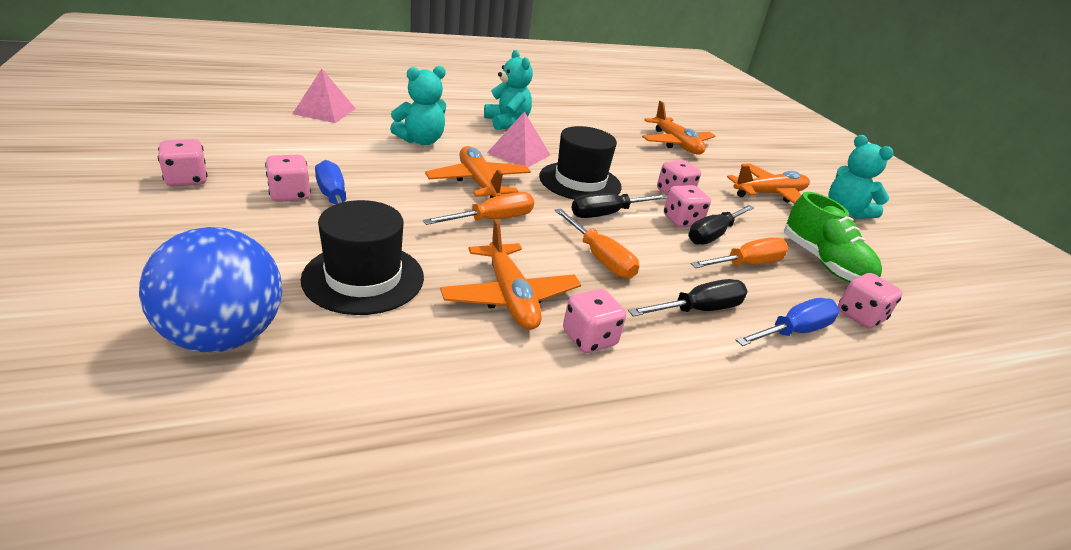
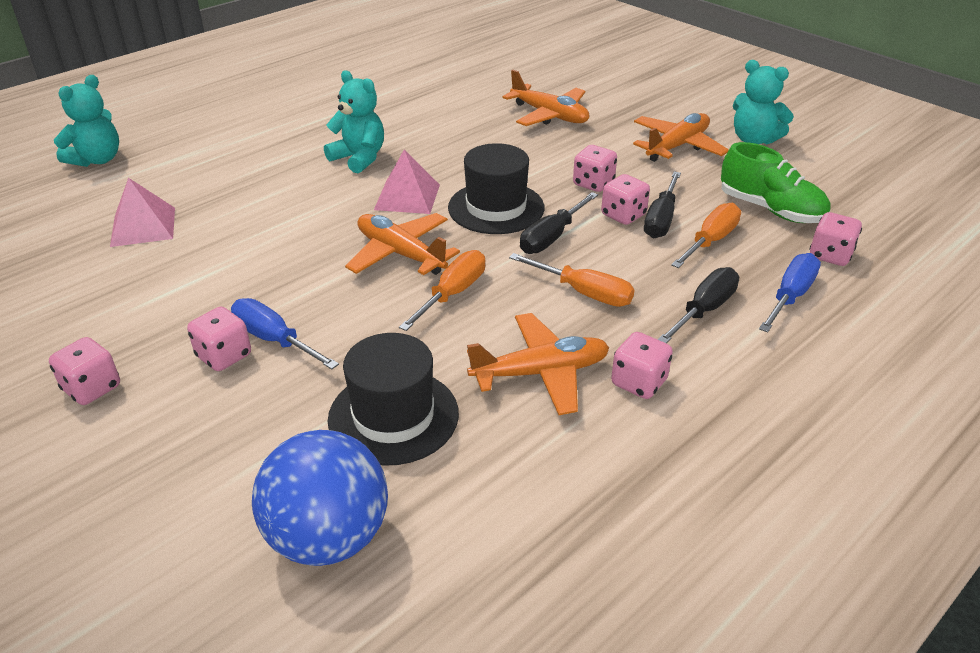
camera: 20 degrees left, 5 degrees up
turquoise teddy bear [390,66,446,145] -> turquoise teddy bear moved to [54,75,119,167]
orange plane [440,219,581,330] -> orange plane turned 60 degrees counterclockwise [467,313,610,415]

